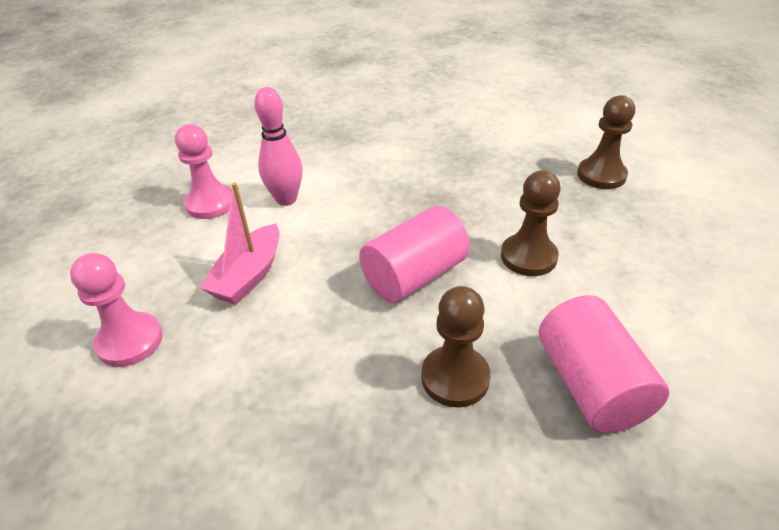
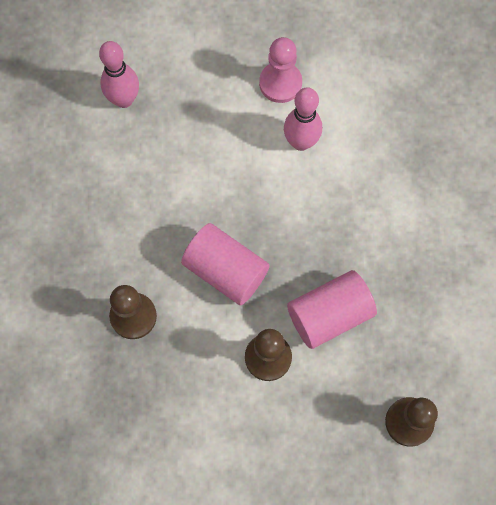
camera: 75 degrees right, 30 degrees up
pink pawn [70,253,163,367] -> pink bowling pin [99,41,139,108]
pink boat [200,182,279,305] -> none
pink cylinder [539,295,670,433] -> pink cylinder moved to [287,270,377,349]

